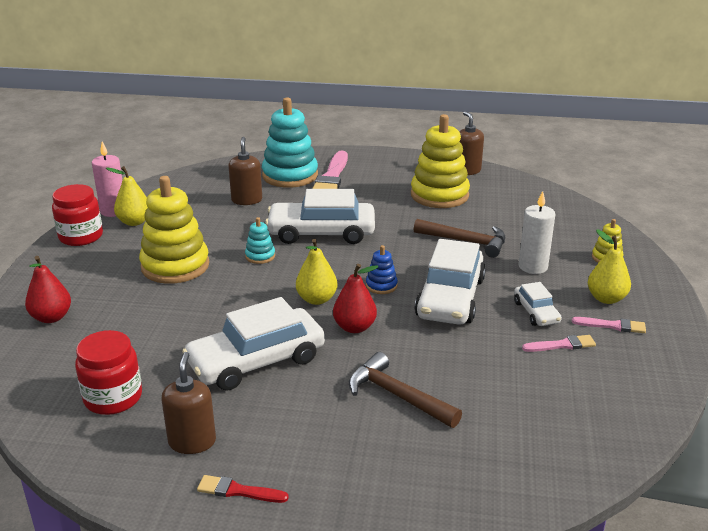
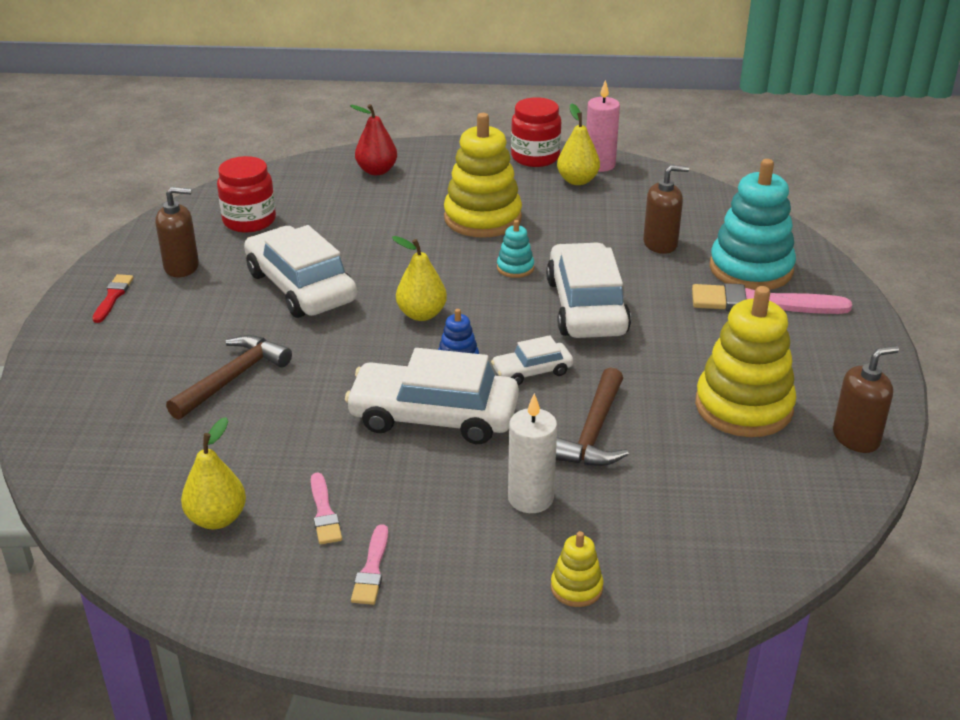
camera: 85 degrees right, 5 degrees up
red pear [333,264,378,333] -> none
white car [514,282,562,326] -> white car moved to [491,335,573,385]
yellow pear [588,229,631,304] -> yellow pear moved to [181,417,246,529]

